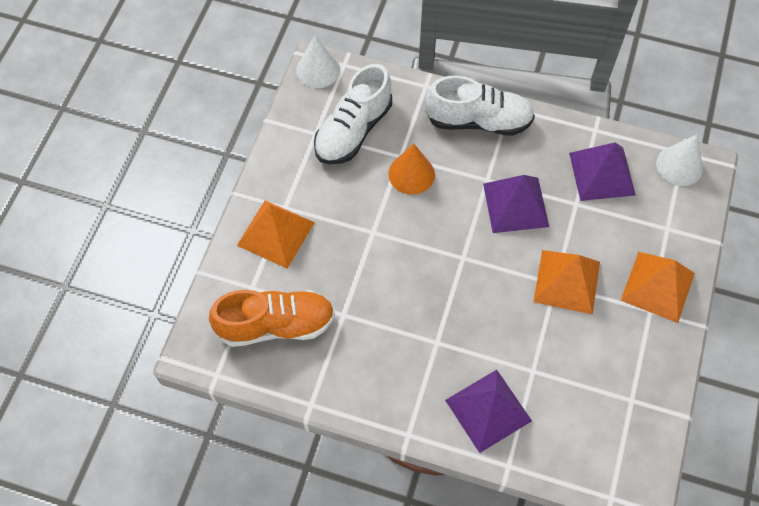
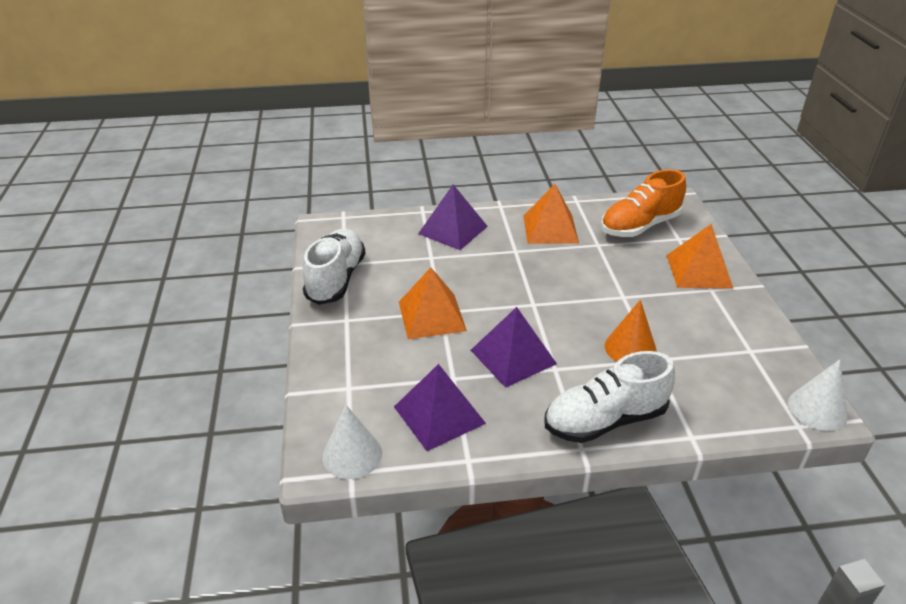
camera: 155 degrees right, 25 degrees down
white shoe [314,64,392,164] -> white shoe moved to [303,229,365,305]
orange pyramid [621,252,695,323] -> orange pyramid moved to [523,184,579,244]

